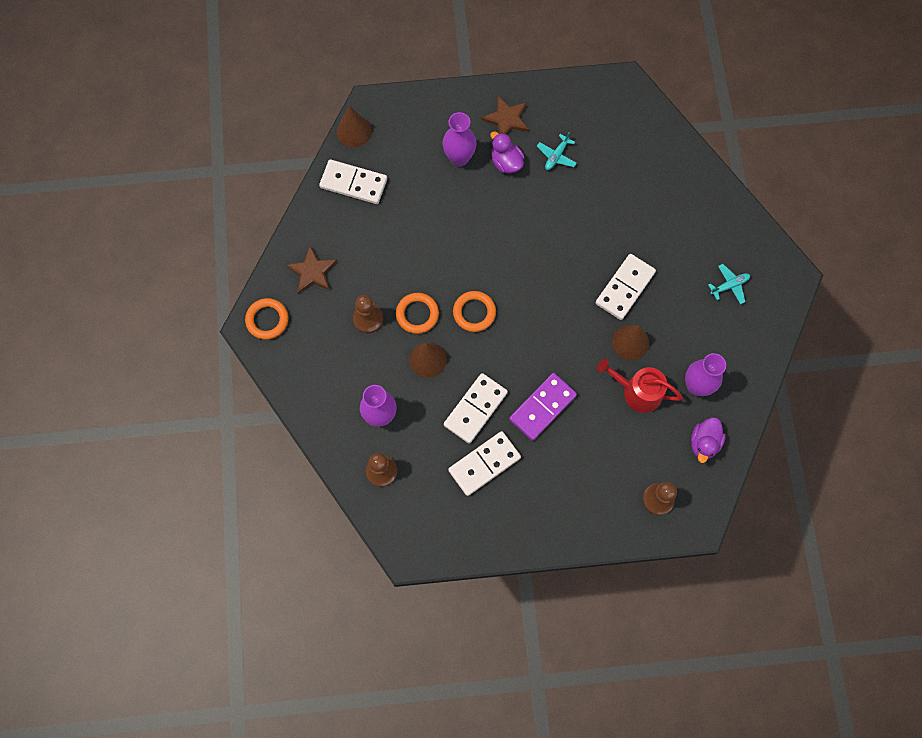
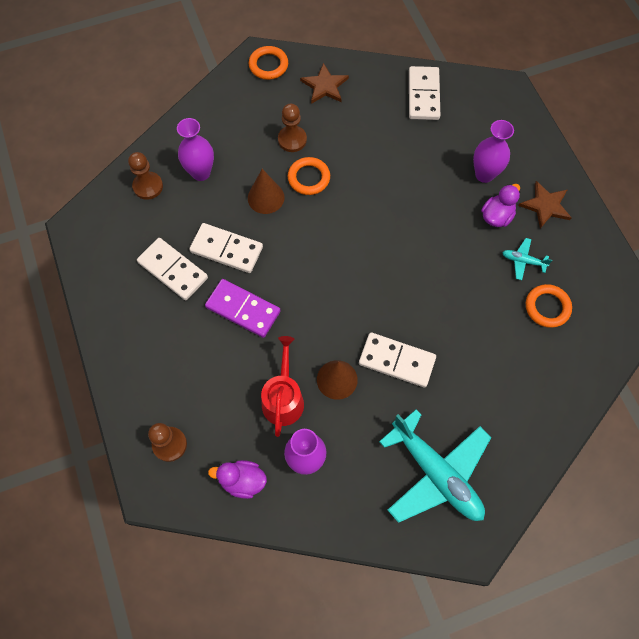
camera: 75 degrees right, 5 degrees down
brown cone [337,106,372,147] -> none
orange ring [453,291,496,332] -> orange ring moved to [526,284,572,328]
turquoise plane [708,264,750,304] -> turquoise plane [379,409,491,523], size x2.38

